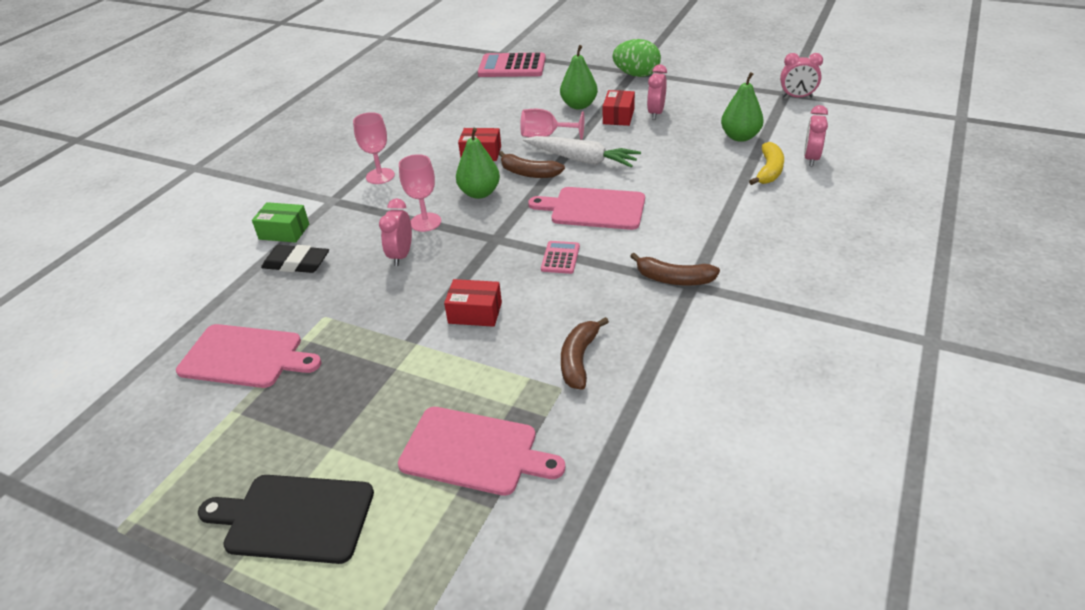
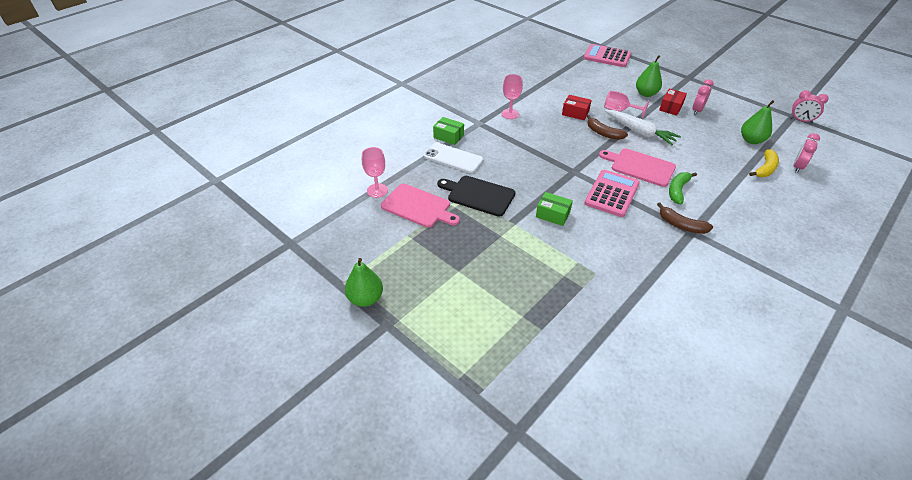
camera: 15 degrees right, 5 degrees up
black cutting board [198,475,374,564] -> black cutting board moved to [437,176,516,216]
black eraser [261,245,329,273] -> white phone [424,143,483,173]
pink clock [379,198,412,266] -> none
pink cutting board [398,407,565,496] -> none
pink goblet [399,154,441,232] -> pink goblet moved to [362,147,388,198]
red box [444,279,502,327] -> green box [536,192,573,226]
green pear [456,128,500,199] -> green pear moved to [345,258,383,307]
pink calculator [541,241,580,274] -> pink calculator [584,170,640,217], size x1.97
brown banana [561,317,609,390] -> none
green egg [613,39,661,77] -> none
none -> green banana [669,172,697,204]

